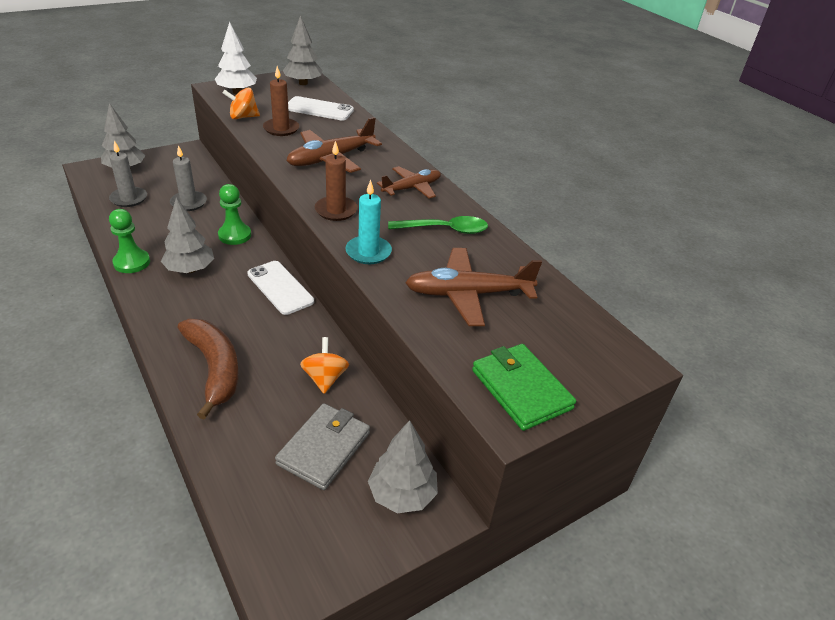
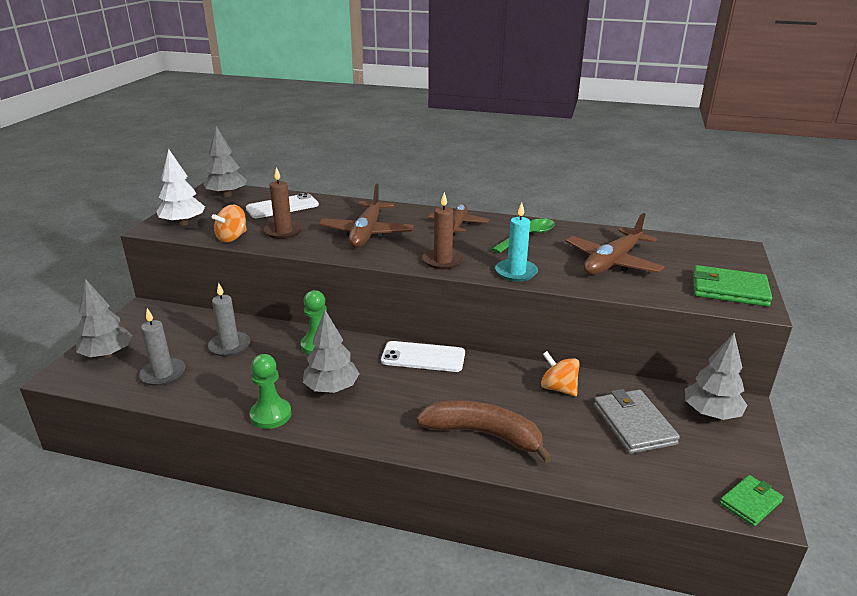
camera: 40 degrees left, 10 degrees down
none -> green wallet [720,475,784,526]

